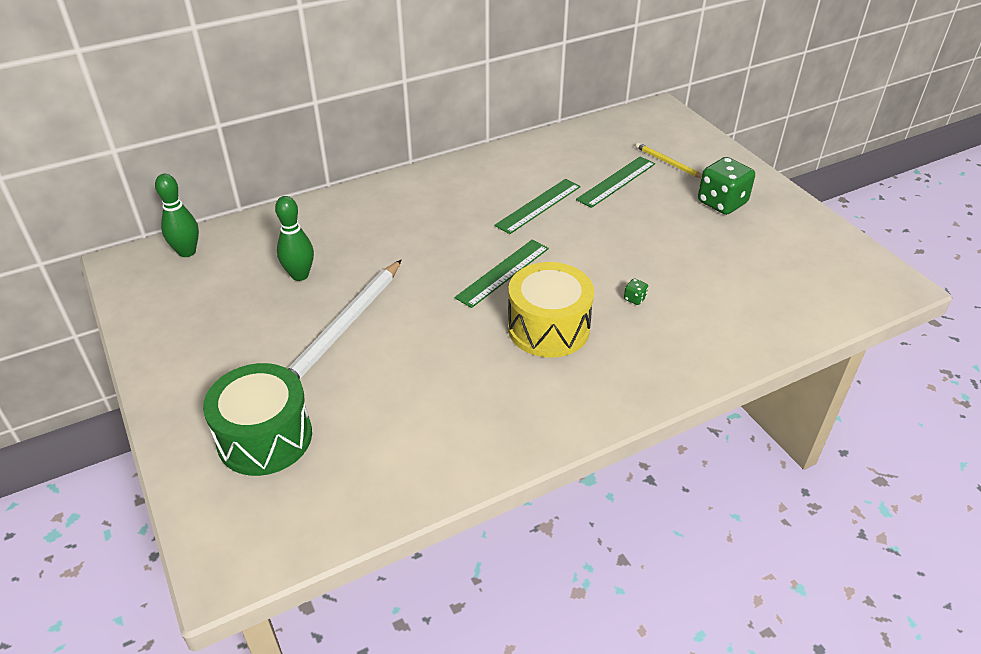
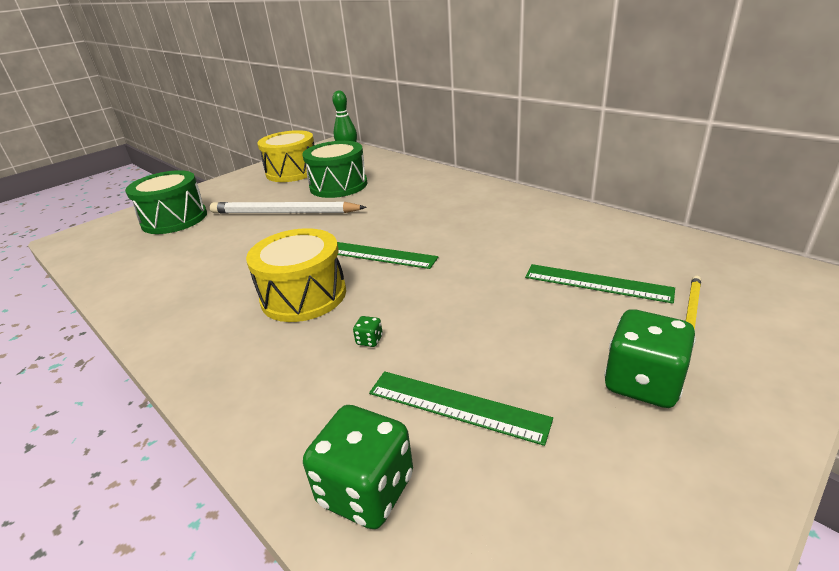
camera: 75 degrees right, 10 degrees down
green bowling pin [275,196,314,281] -> green drum [302,141,367,198]
green ruler [494,179,581,234] -> green ruler moved to [369,371,553,446]
none -> yellow drum [257,130,314,182]
none -> green dice [303,405,413,529]

